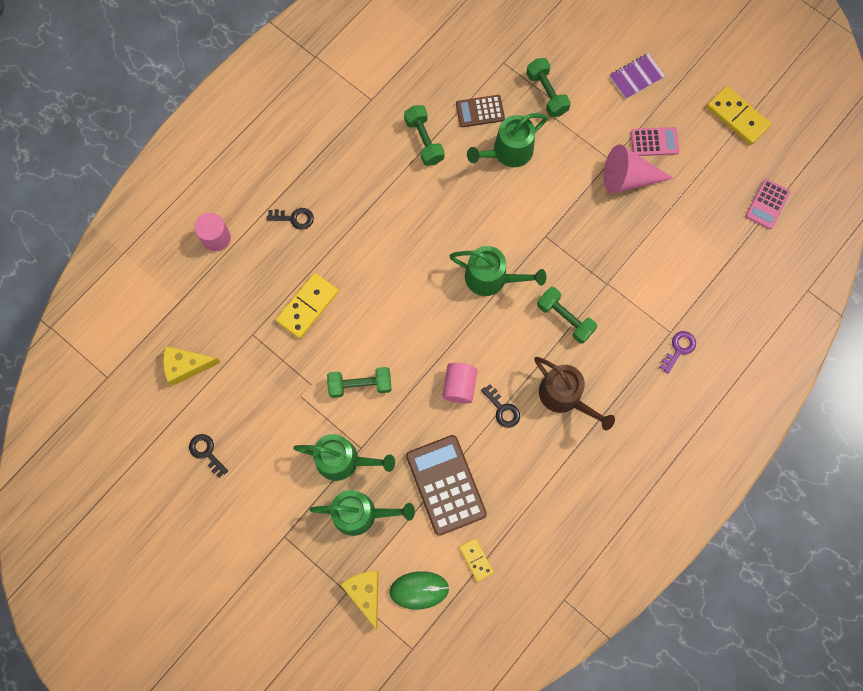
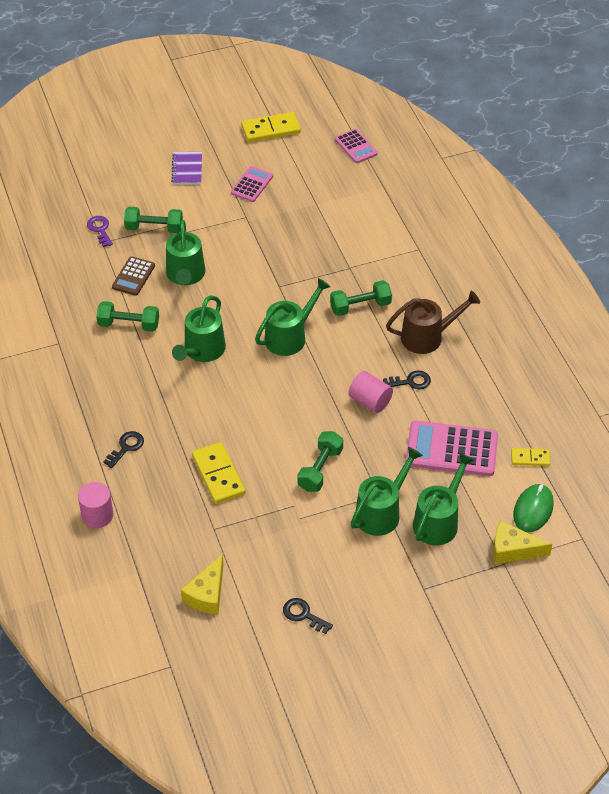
camera: 60 degrees left, 25 degrees down
black key [189,434,228,478] -> black key turned 45 degrees clockwise [283,598,333,634]
brown calculator [406,435,487,536] -> pink calculator [405,421,498,476]
pink cone [603,144,673,194] -> none
purple key [660,331,696,374] -> purple key moved to [87,216,113,247]
none -> green watering can [172,296,226,362]

